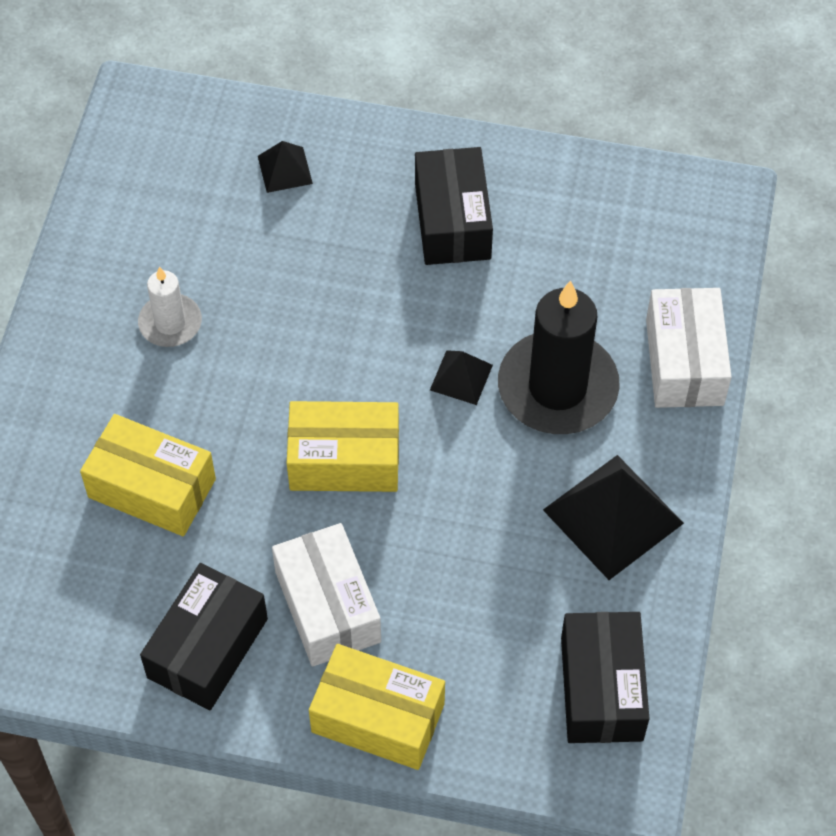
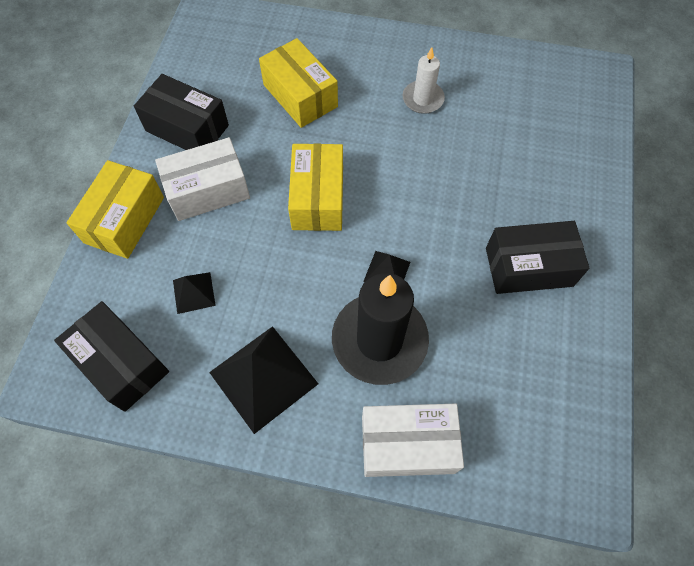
camera: 90 degrees right, 5 degrees up
yellow box [80,414,216,536] -> yellow box turned 60 degrees counterclockwise [259,38,338,128]
black pyramid [258,141,313,193] -> black pyramid moved to [173,272,216,314]
black box [561,612,650,743] -> black box turned 45 degrees clockwise [54,301,169,412]

